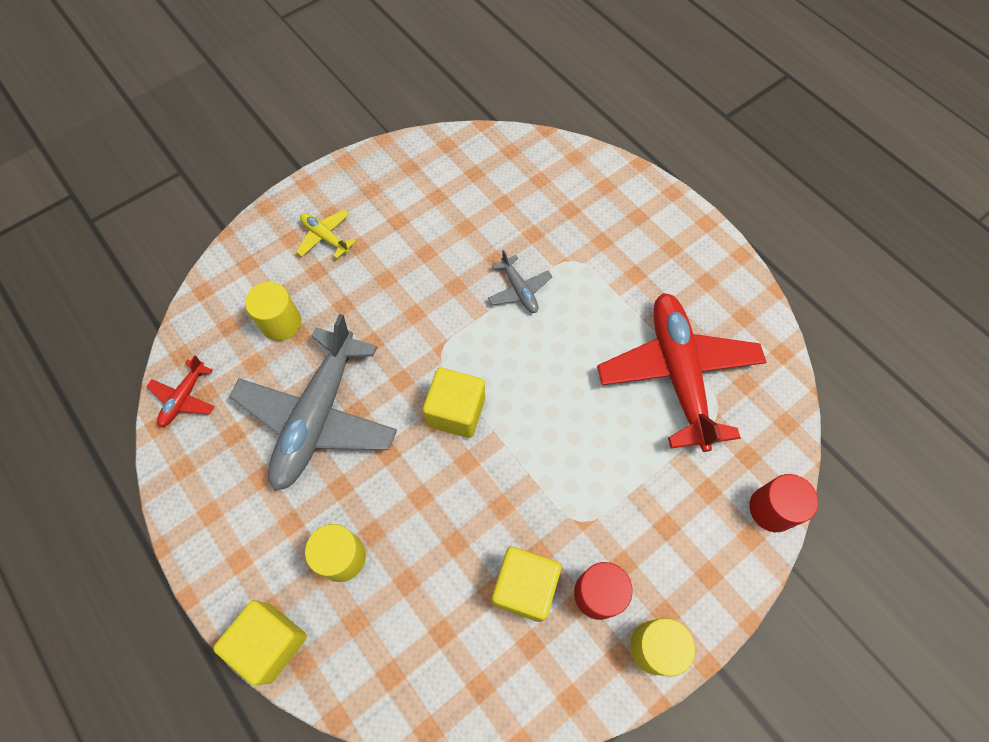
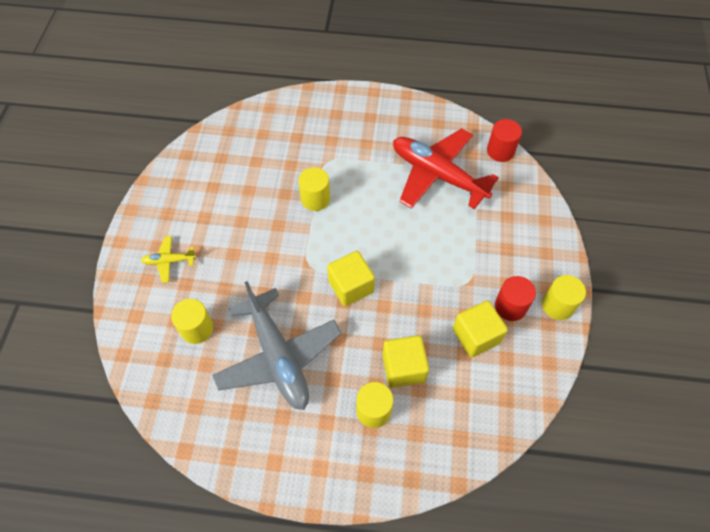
camera: 45 degrees left, 5 degrees down
red plane [146,355,215,427] -> none
yellow cube [213,600,307,685] -> yellow cube moved to [382,335,429,388]
grey plane [488,250,552,313] -> yellow cylinder [298,167,330,211]
red cylinder [749,474,818,532] -> red cylinder moved to [487,119,522,162]

